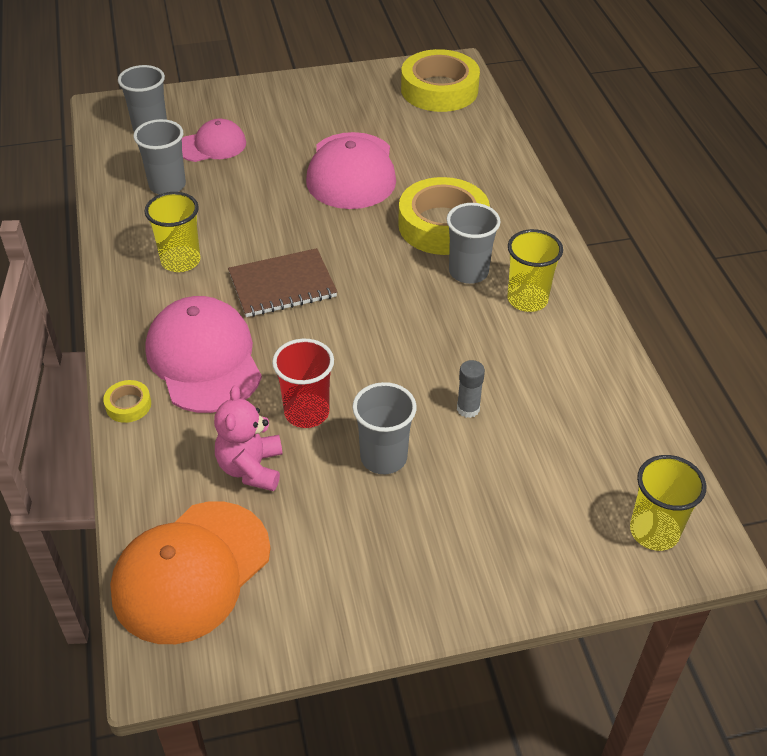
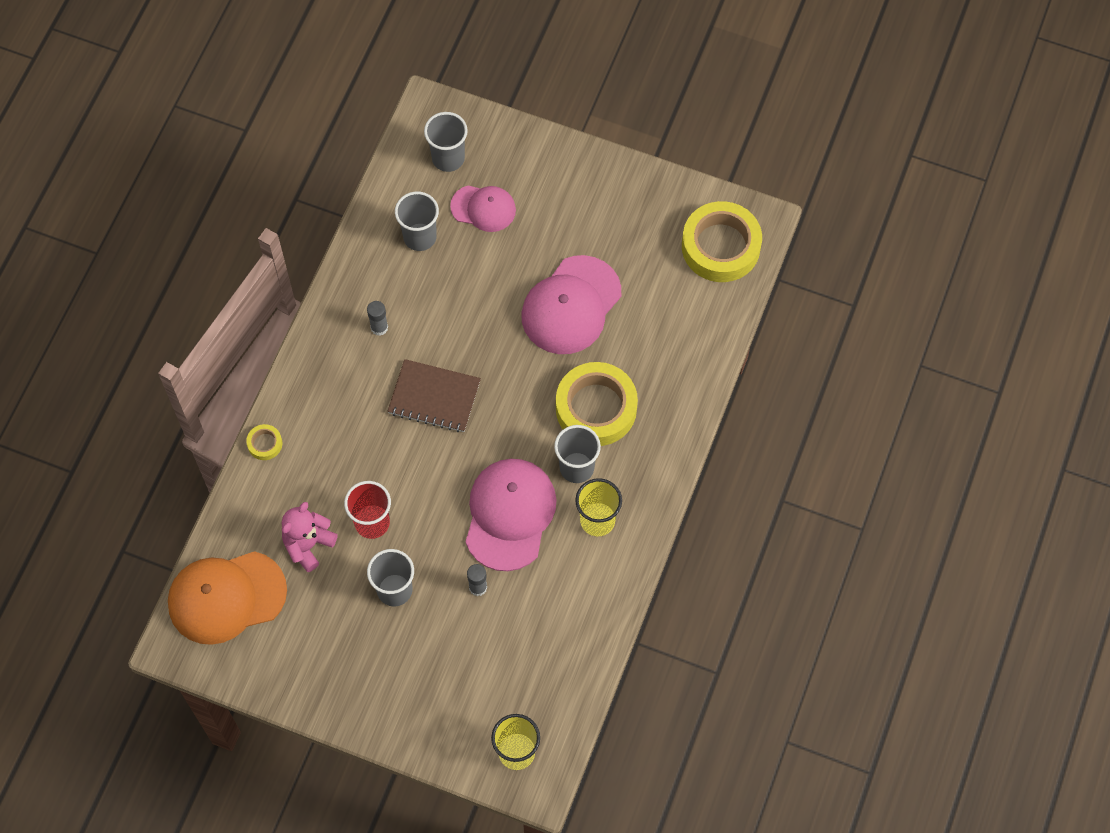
camera: 35 degrees right, 20 degrees up
yellow cup [145,192,200,272] -> grey glue stick [367,301,388,336]
pink cap [145,296,262,413] -> pink cap moved to [466,459,557,571]

